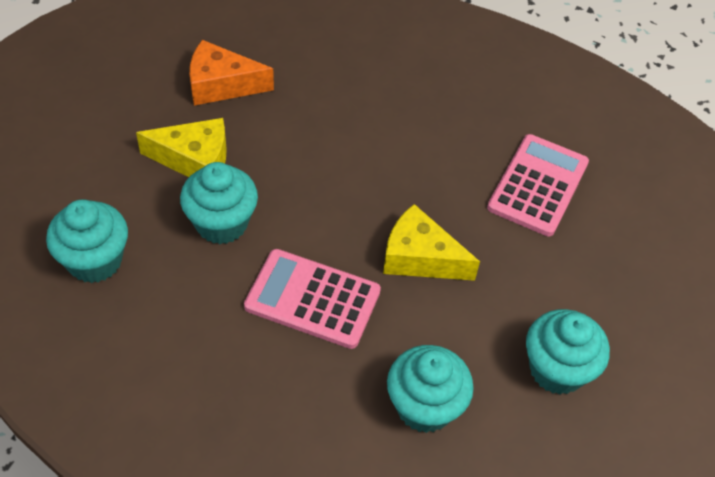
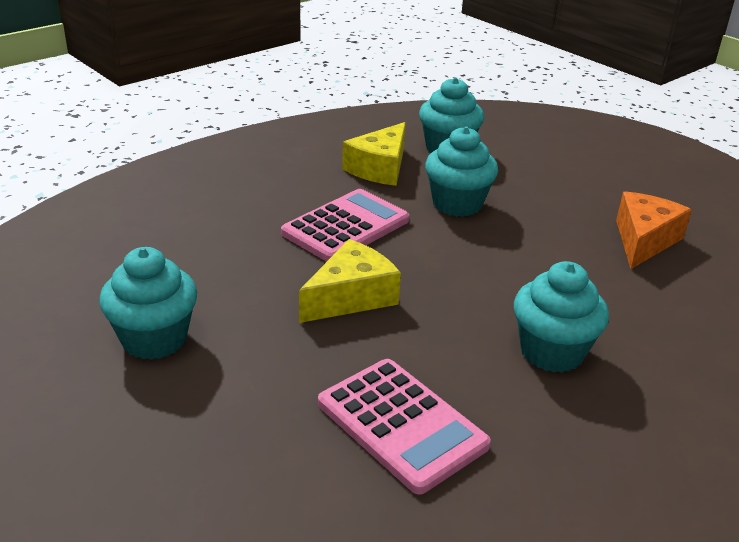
camera: 115 degrees right, 20 degrees down
yellow cheese [136,118,227,177] -> yellow cheese moved to [342,122,406,186]
turquoise cupcake [387,345,474,433] -> turquoise cupcake moved to [514,261,609,373]

